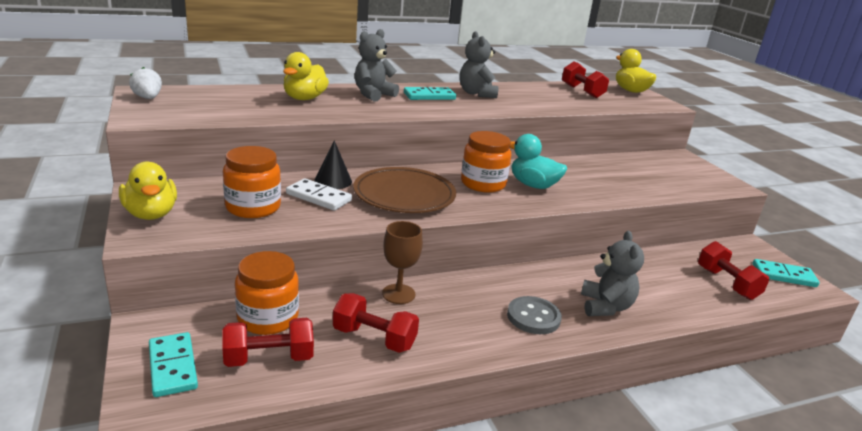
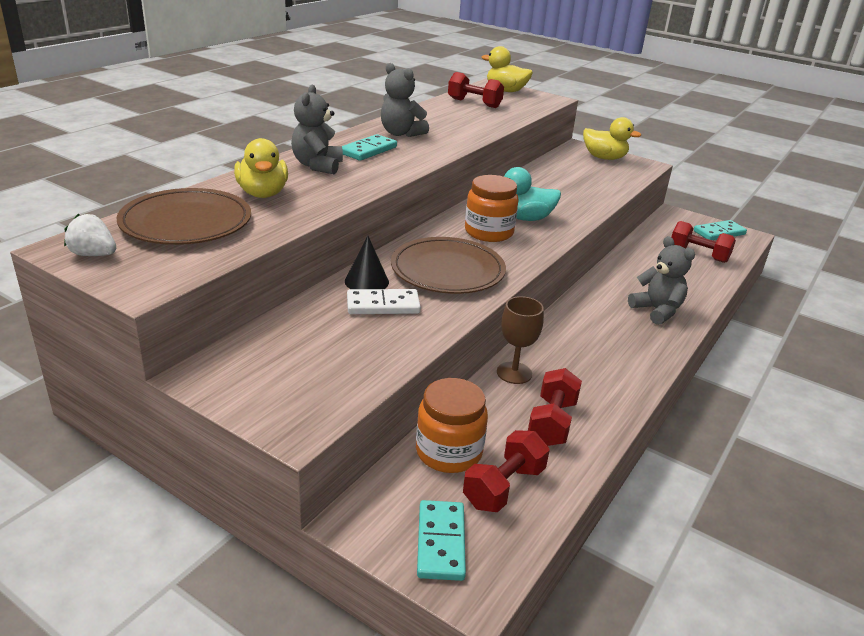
camera: 35 degrees left, 5 degrees up
yellow duck [119,162,177,220] -> yellow duck moved to [583,117,641,160]
turquoise domino [149,332,198,397] -> turquoise domino turned 60 degrees clockwise [417,500,466,581]
orange jar [223,146,281,218] -> none
red dumbbell [333,293,419,353] -> red dumbbell turned 60 degrees counterclockwise [528,368,582,446]
grey button [507,296,562,334] -> none
none -> brown plate [116,188,251,245]

